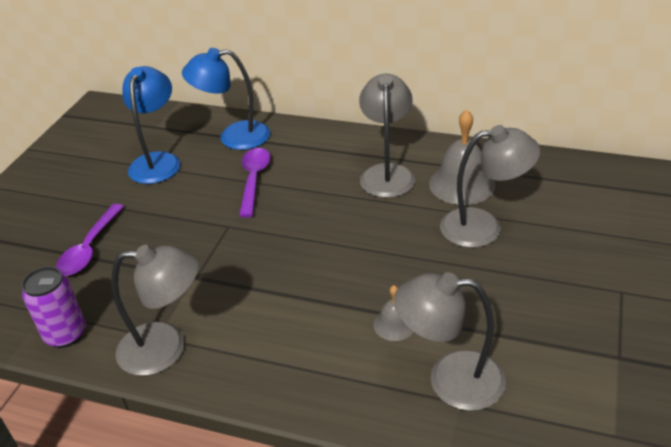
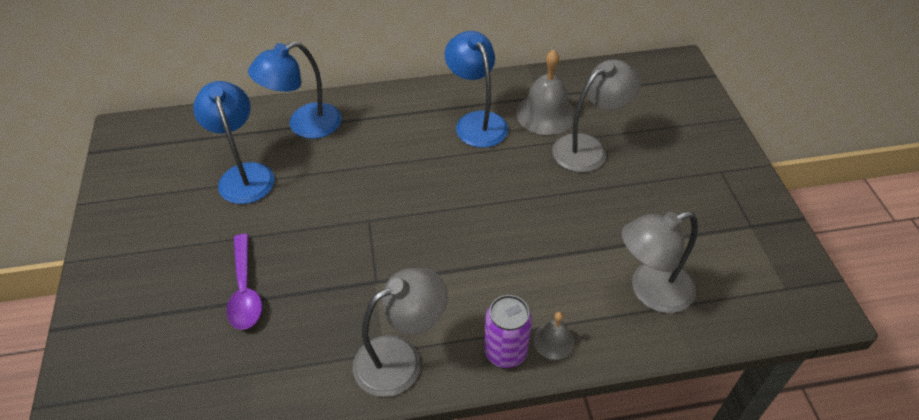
camera: 30 degrees left, 10 degrees up
purple can [22,267,86,348] -> purple can moved to [484,295,532,368]
purple spoon [239,148,270,218] -> none
grey lamp [359,74,415,198] -> blue lamp [444,31,508,148]
grey bell [373,285,414,341] -> grey bell moved to [533,312,575,360]

